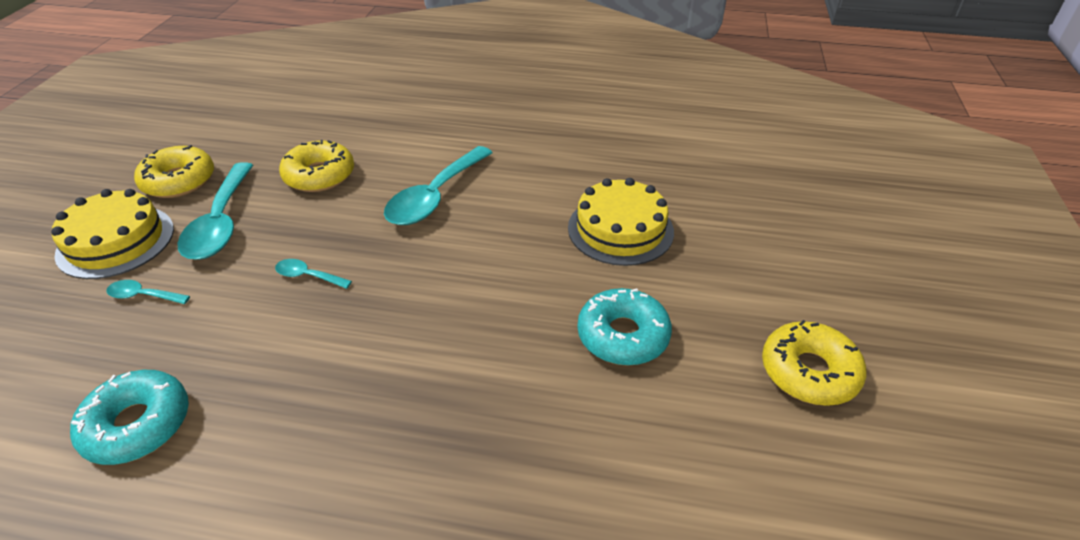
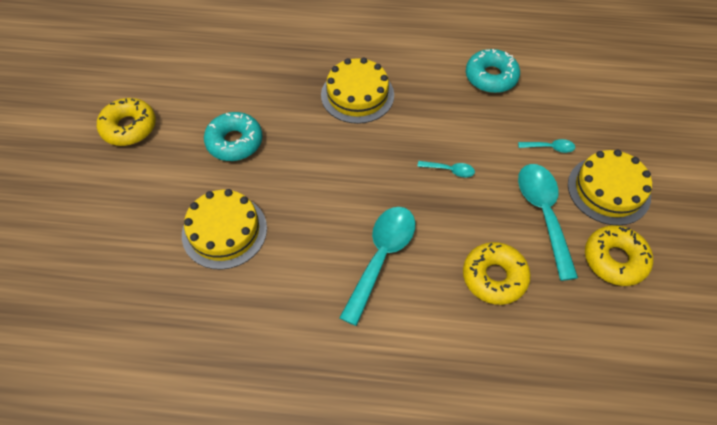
camera: 175 degrees right, 15 degrees up
none -> yellow cake [321,58,394,124]

